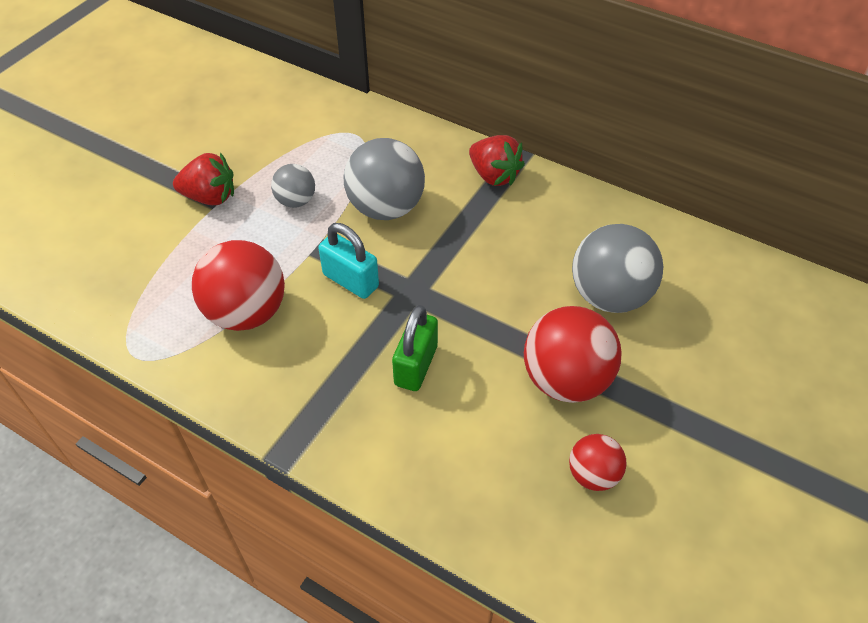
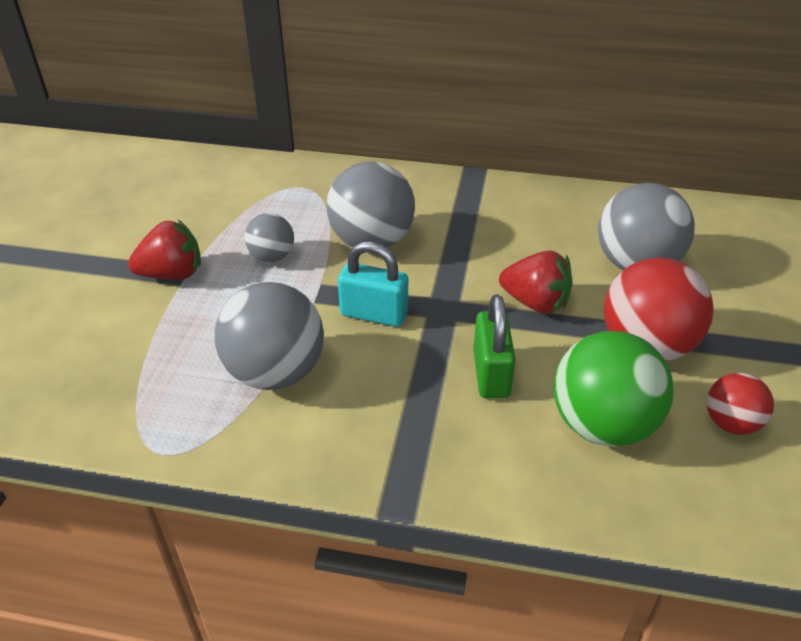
camera: 20 degrees left, 10 degrees down
red ball [192,240,285,331] -> grey ball [215,282,324,390]
red strawberry [469,135,525,186] -> red strawberry moved to [499,250,573,314]
none -> green ball [554,331,674,447]

